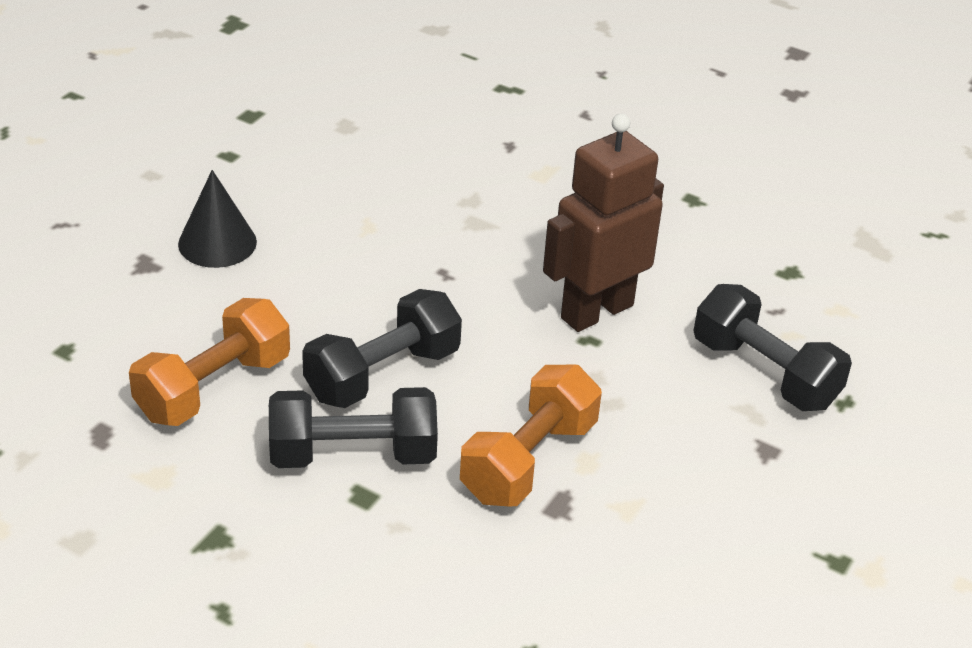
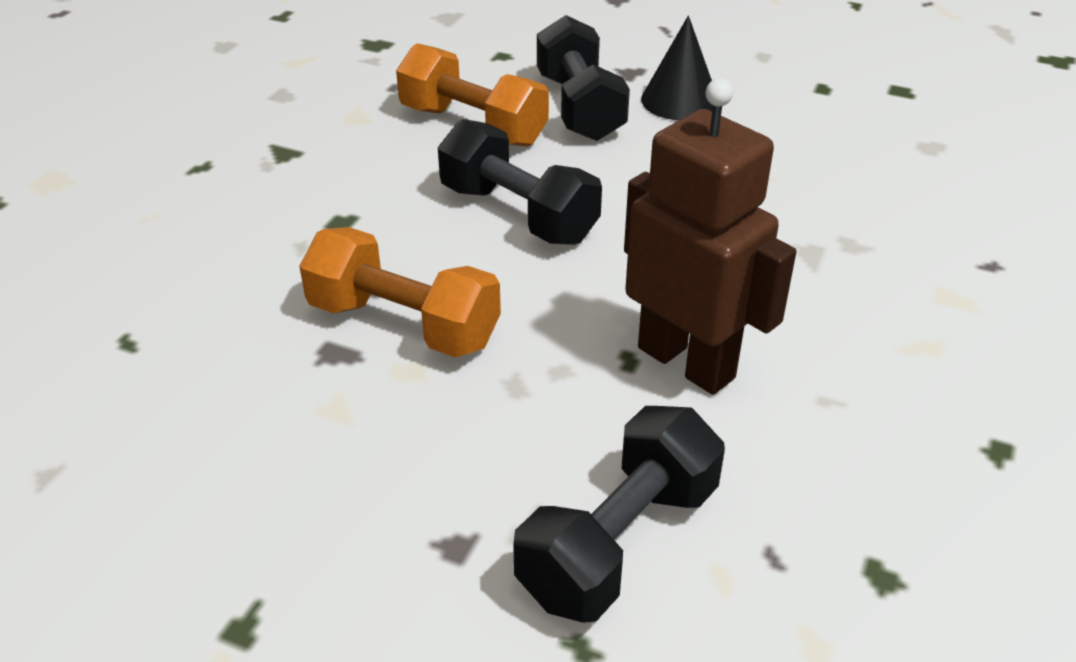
camera: 85 degrees right, 0 degrees up
black dumbbell [269,387,438,468] -> black dumbbell moved to [537,15,630,141]

